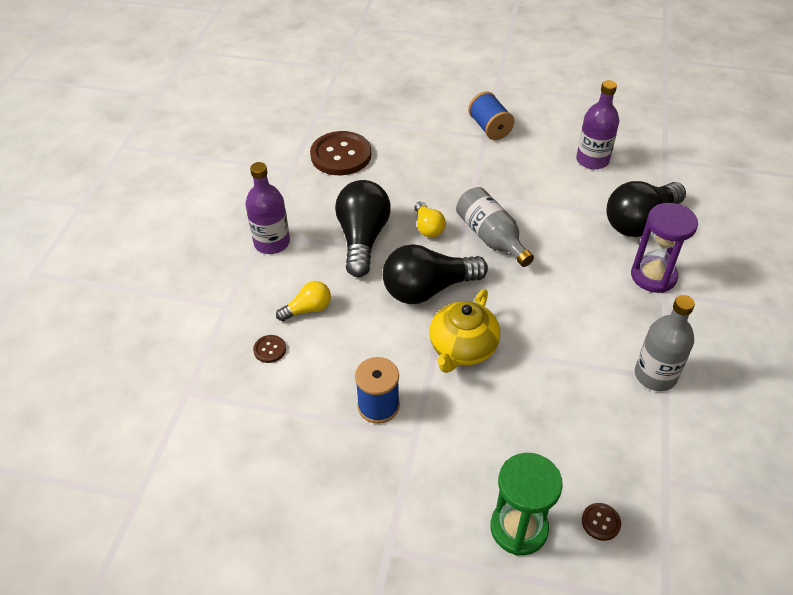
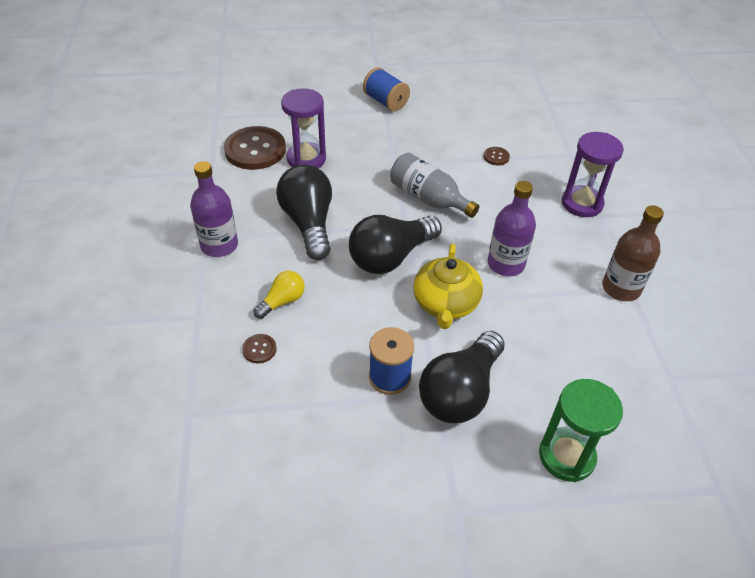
camera: 20 degrees left, 0 degrees up
yellow light bulb [415,201,446,238] -> none
purple bottle [576,80,619,170] -> purple bottle moved to [488,181,536,276]
brown button [582,503,621,541] -> brown button moved to [484,147,510,165]
black light bulb [606,181,686,237] -> black light bulb moved to [419,331,505,423]
grey bottle [635,295,695,391] -> brown bottle [602,205,664,301]
none -> purple hourglass [281,88,326,168]

